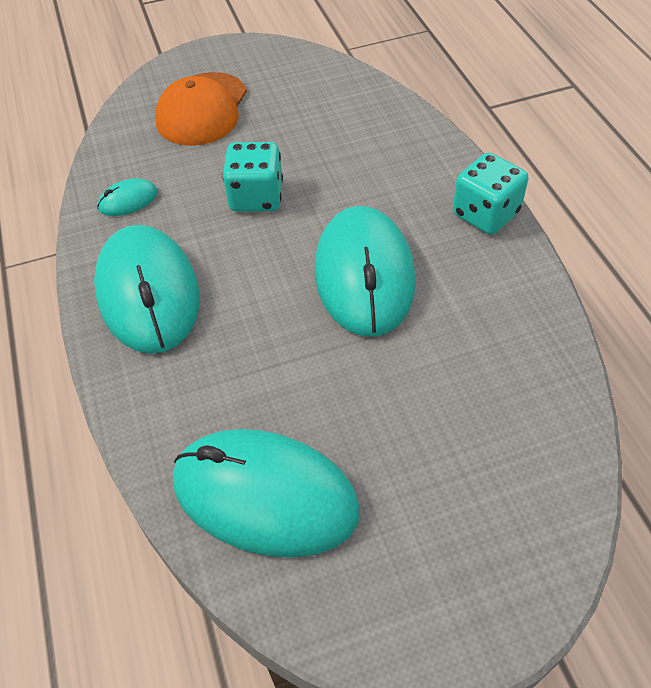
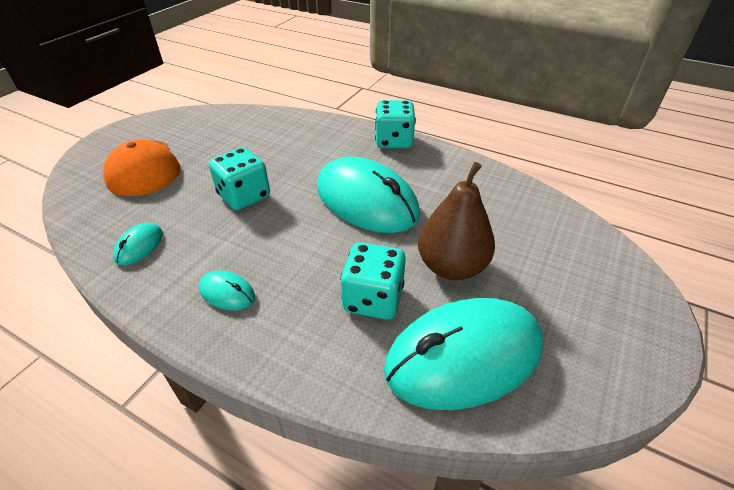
camera: 45 degrees left, 10 degrees down
turquoise mouse [94,225,200,354] -> turquoise mouse [199,271,255,311], size x0.42
none -> turquoise dice [340,242,406,320]
none -> brown pear [418,162,495,280]

